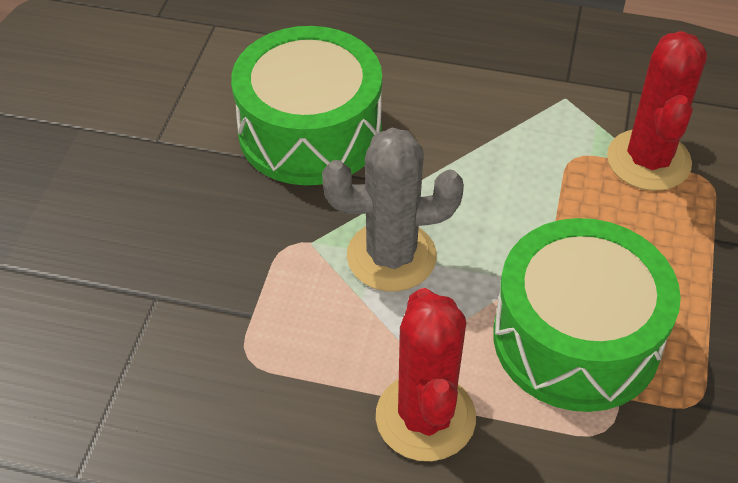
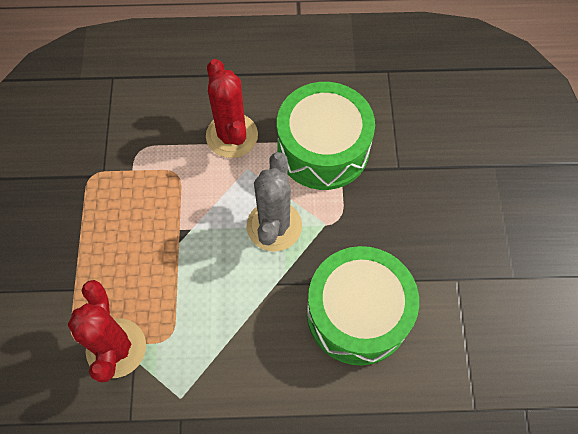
camera: 165 degrees right, 15 degrees up
grey cactus [322,128,464,292] -> grey cactus turned 60 degrees counterclockwise [247,152,302,251]
green drum [493,218,681,412] -> green drum moved to [277,82,375,190]

